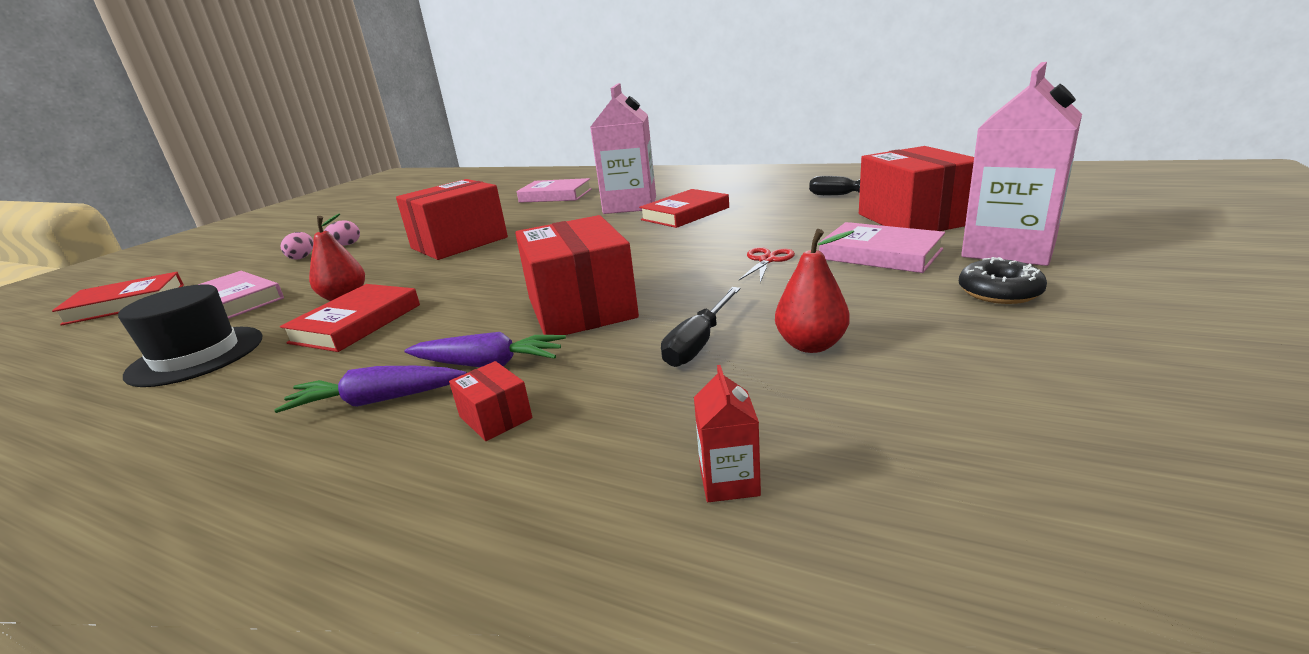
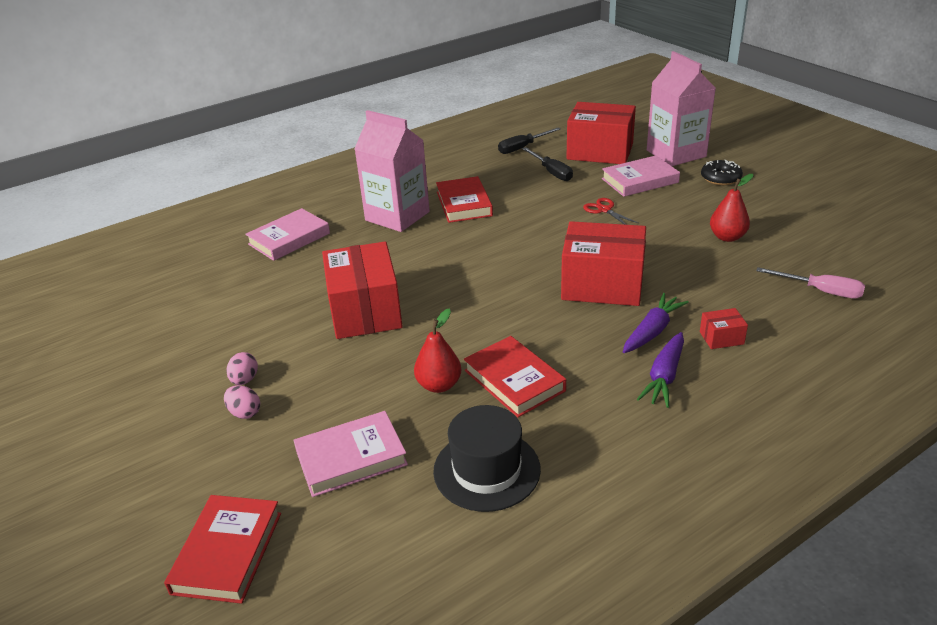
camera: 60 degrees left, 10 degrees up
black screwdriver [661,287,741,367] -> black screwdriver moved to [522,147,573,181]
red carton [694,365,761,502] -> pink screwdriver [756,267,865,299]

